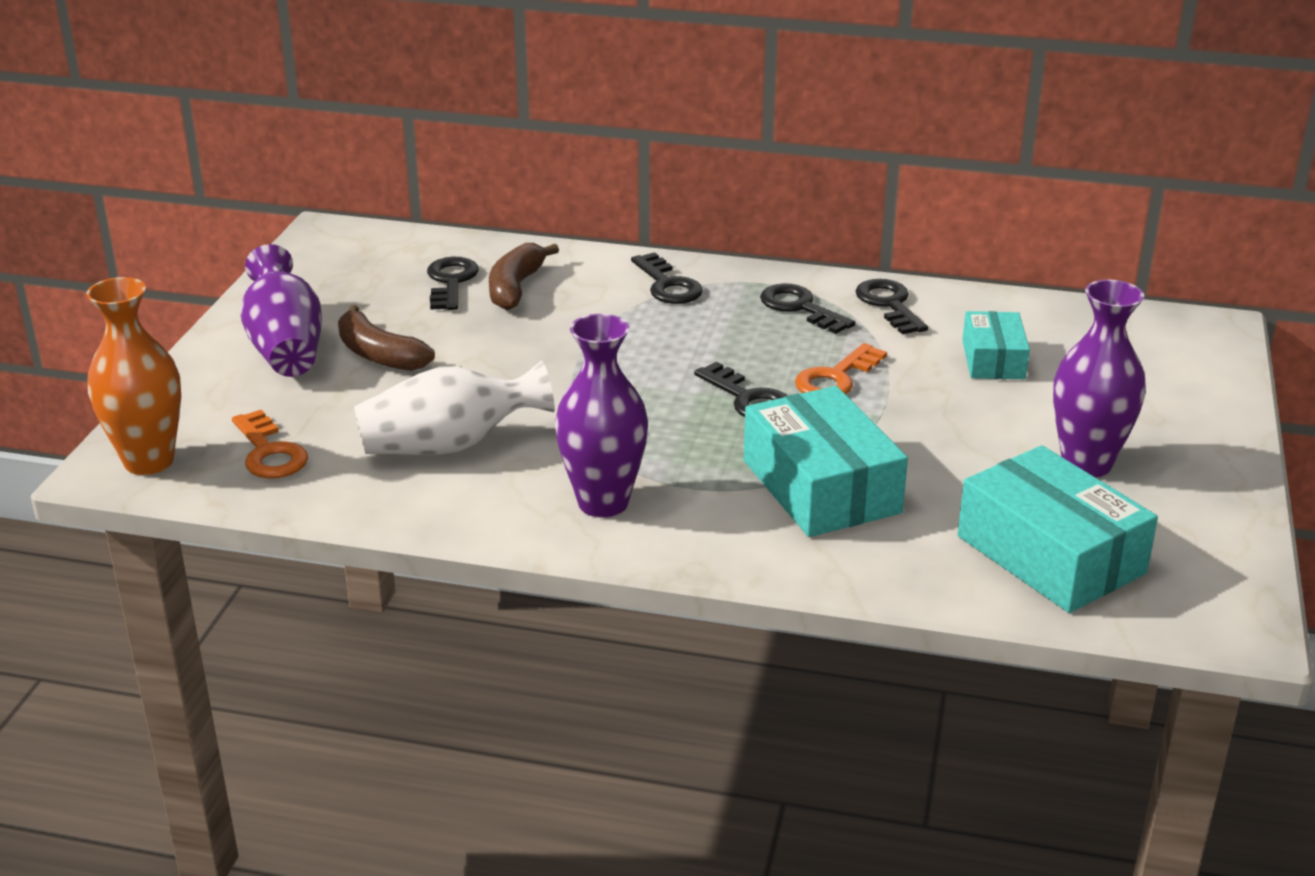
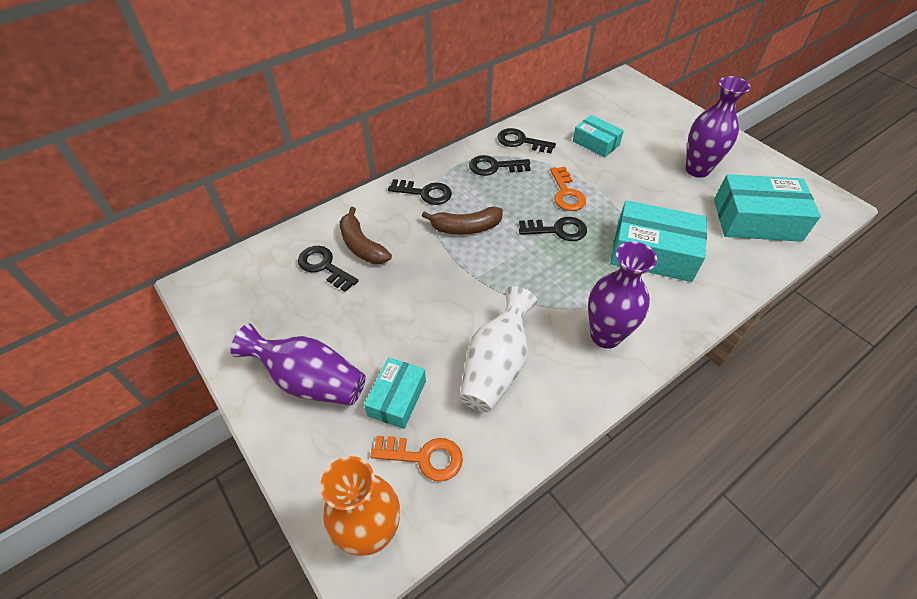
camera: 50 degrees left, 20 degrees up
brown banana [338,305,435,371] -> brown banana moved to [422,207,503,235]
none -> turquoise box [364,357,426,429]

